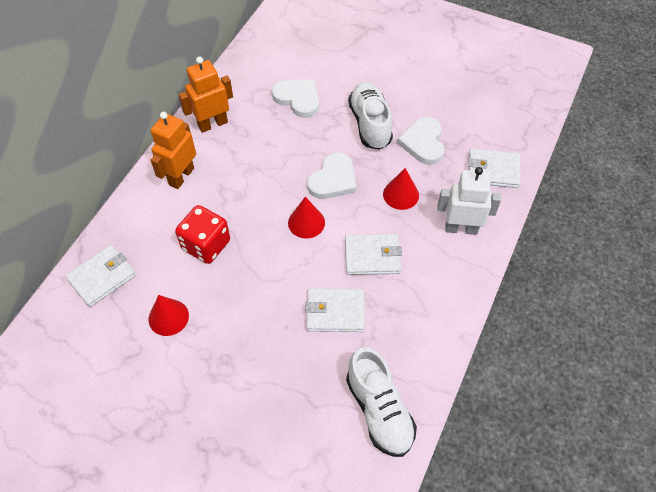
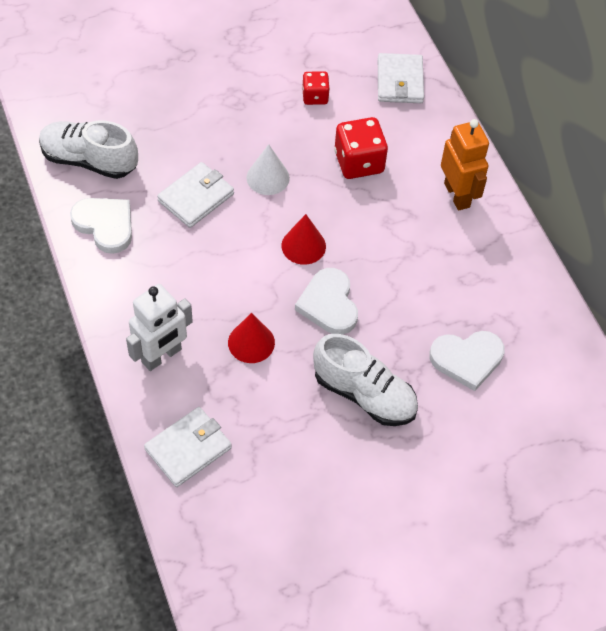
camera: 130 degrees right, 0 degrees up
red cone [149,295,189,336] -> red dice [302,71,330,105]
orange robot [178,56,233,133] -> none
white wallet [345,234,402,275] -> none
white heart [397,117,444,165] -> white heart moved to [70,198,132,254]
none -> white cone [247,144,290,195]

